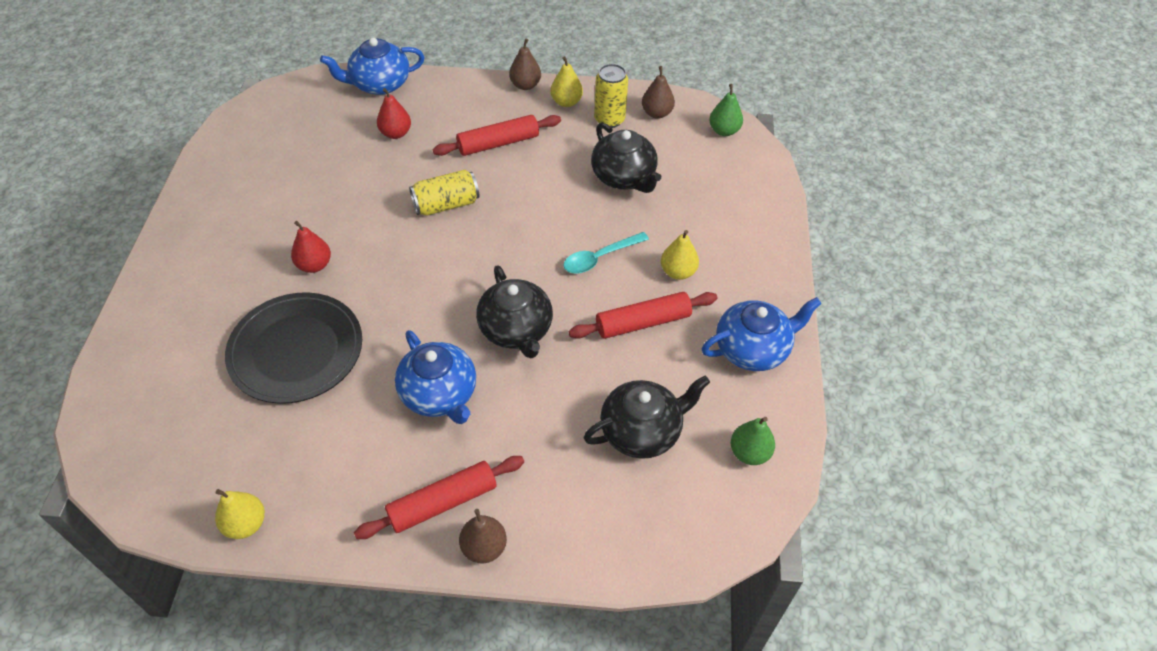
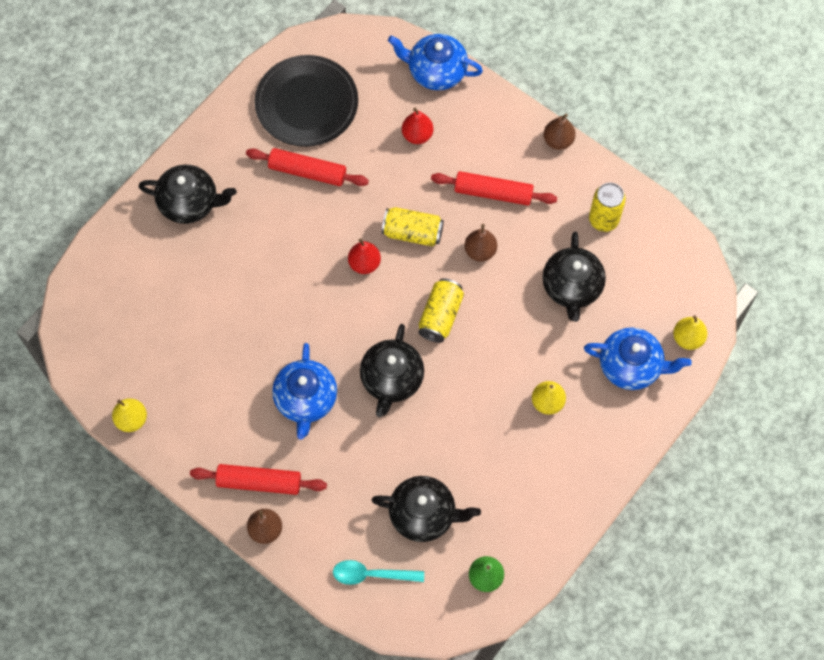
camera: 35 degrees right, 15 degrees up
black plate [225,292,362,404] -> black plate moved to [255,55,358,147]
red pear [291,221,331,273] -> red pear moved to [348,238,381,274]
yellow pear [550,56,583,107] -> yellow pear moved to [673,316,707,350]
turquoise spoon [564,232,649,274] -> turquoise spoon moved to [333,560,424,585]
red rolling pin [569,292,717,339] -> red rolling pin moved to [246,148,369,186]
brown pear [642,66,675,119] -> brown pear moved to [465,224,497,261]
blue teapot [702,297,822,371] -> blue teapot moved to [584,327,692,390]
green pear [709,84,743,136] -> none
none -> black teapot [138,165,237,224]
none -> yellow can [418,278,464,343]

